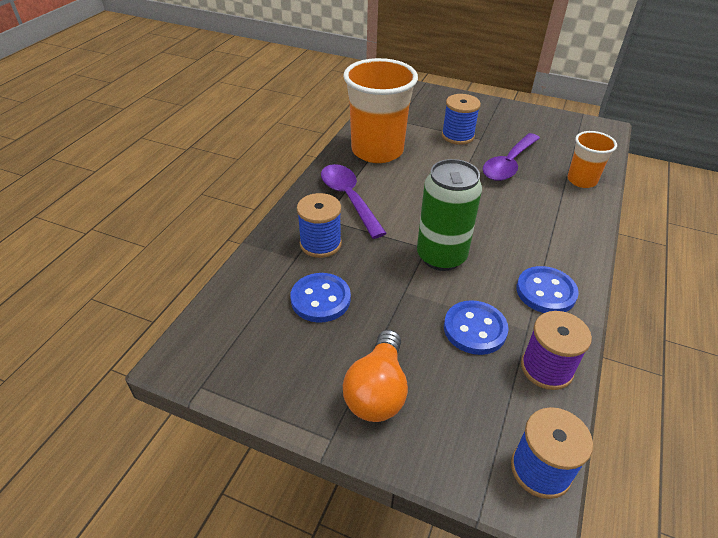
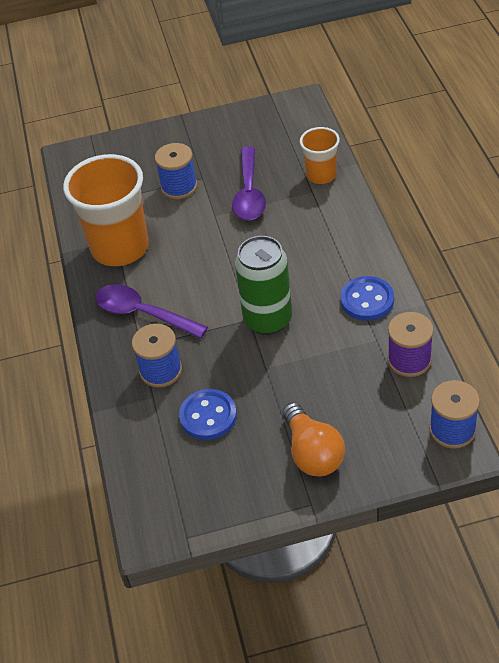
camera: 30 degrees left, 5 degrees up
blue button [444,300,509,355] -> none

